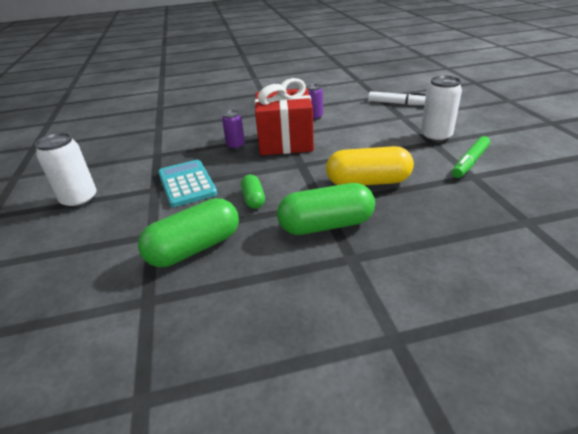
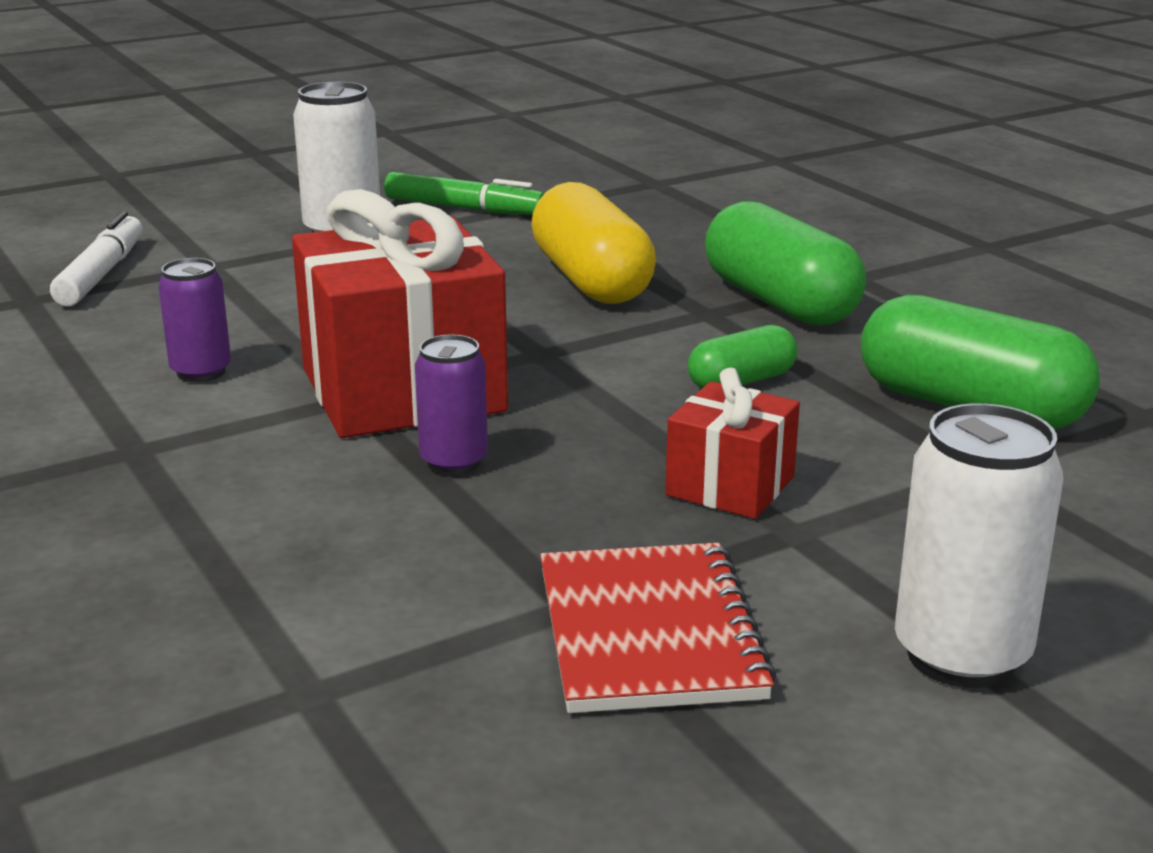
camera: 110 degrees left, 10 degrees down
turquoise calculator [158,160,217,207] -> red gift [665,367,800,519]
none -> red notebook [540,543,776,713]

